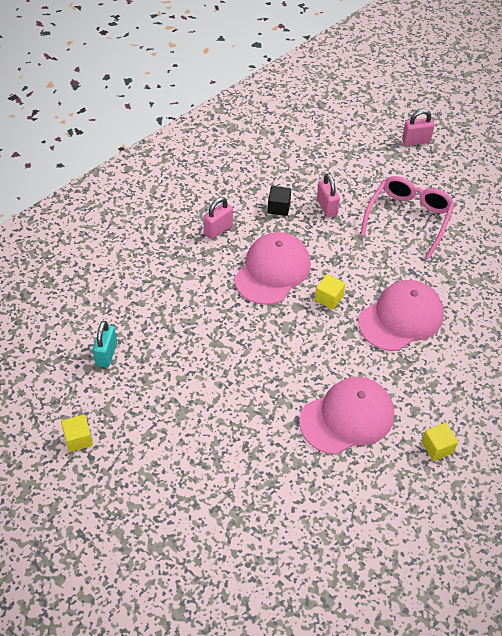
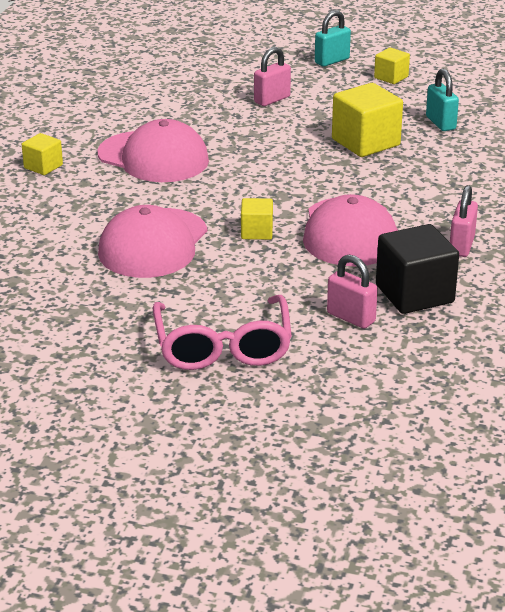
camera: 150 degrees right, 20 degrees down
black cube [268,186,291,216] -> black cube [376,224,459,314], size x1.83
pink cap [299,377,394,455] -> pink cap turned 90 degrees counterclockwise [97,119,209,182]
pink padlock [402,109,434,146] -> pink padlock moved to [254,47,291,106]
none -> turquoise padlock [315,10,351,67]
none -> yellow cube [332,83,403,157]

